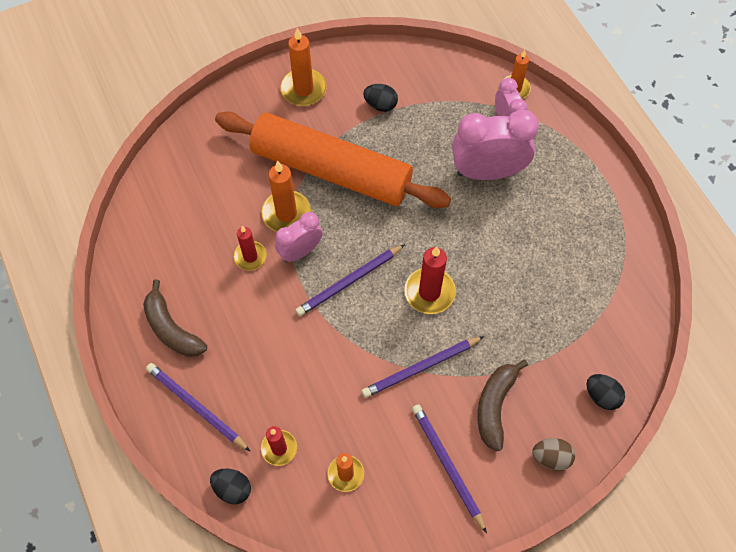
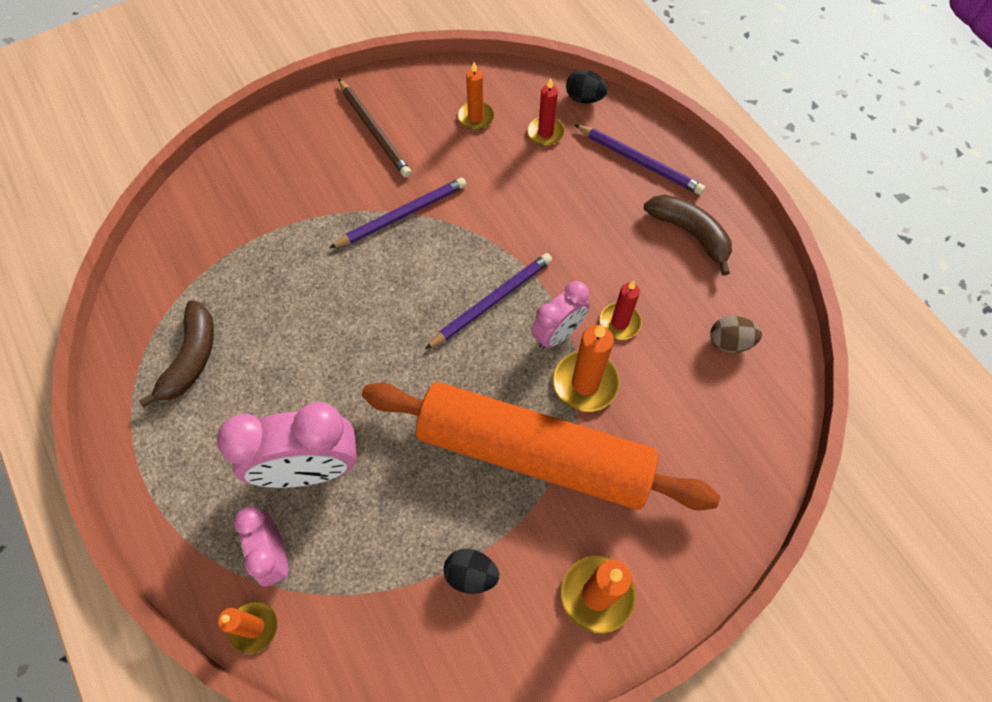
camera: 175 degrees right, 0 degrees up
red candle [404,246,456,314] -> none
purple pencil [412,404,487,534] -> brown pencil [338,79,412,178]
brown banana [477,359,528,452] -> brown banana moved to [139,300,214,408]
brown egg [532,438,575,471] -> brown egg moved to [710,316,762,353]
black egg [587,374,625,410] -> none

